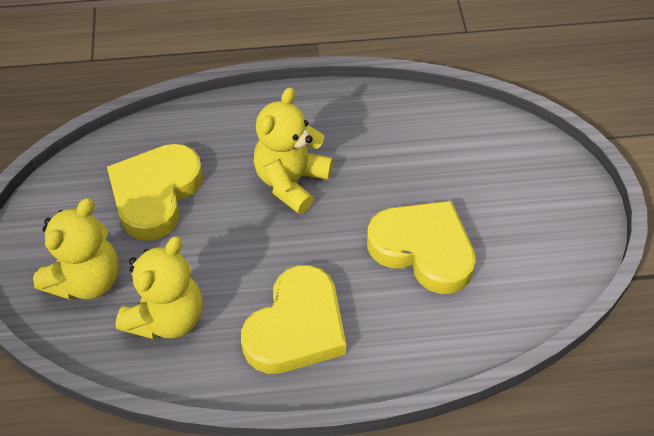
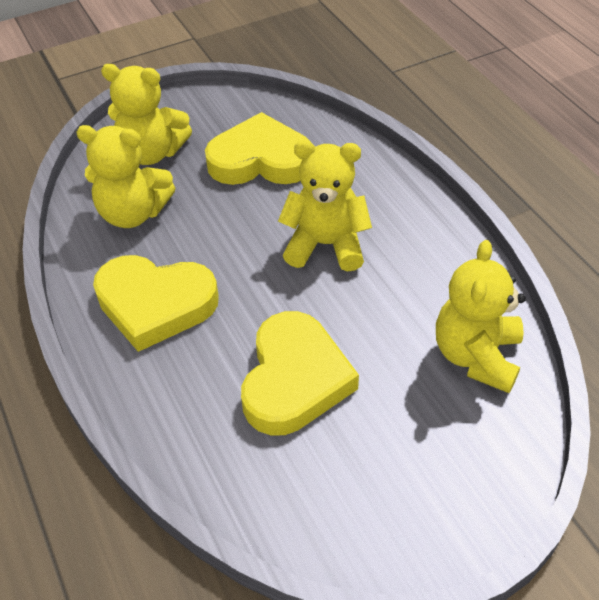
camera: 70 degrees right, 5 degrees down
none -> yellow teddy bear [436,240,526,393]

